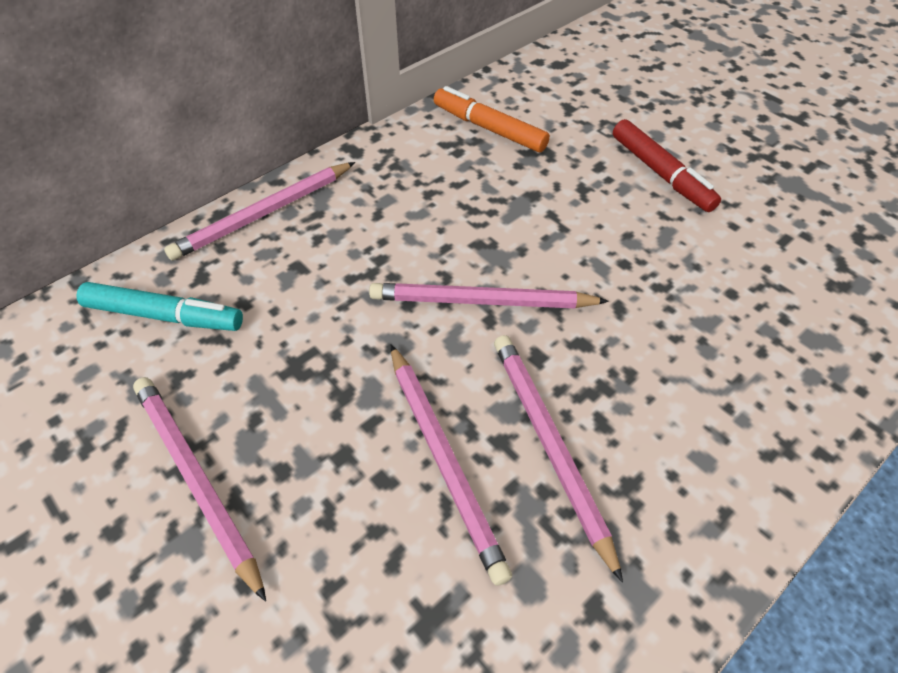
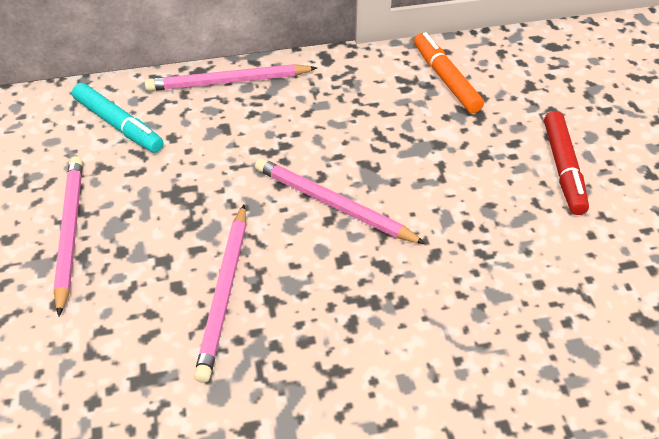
camera: 30 degrees right, 5 degrees down
pink pencil [494,335,623,583] -> none

